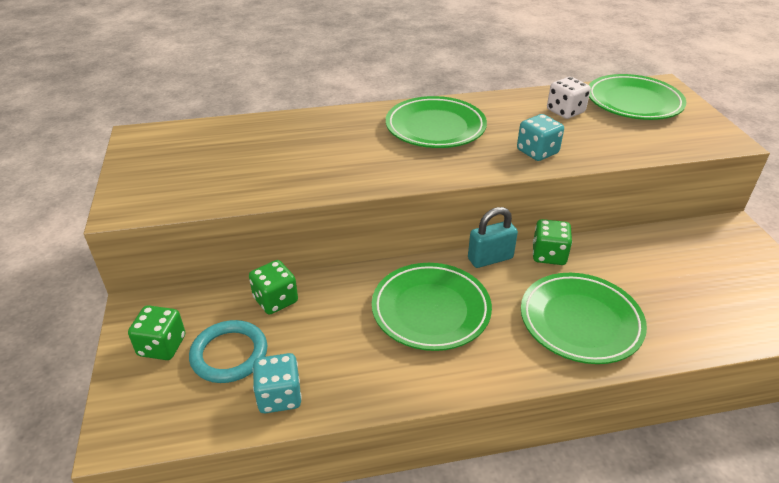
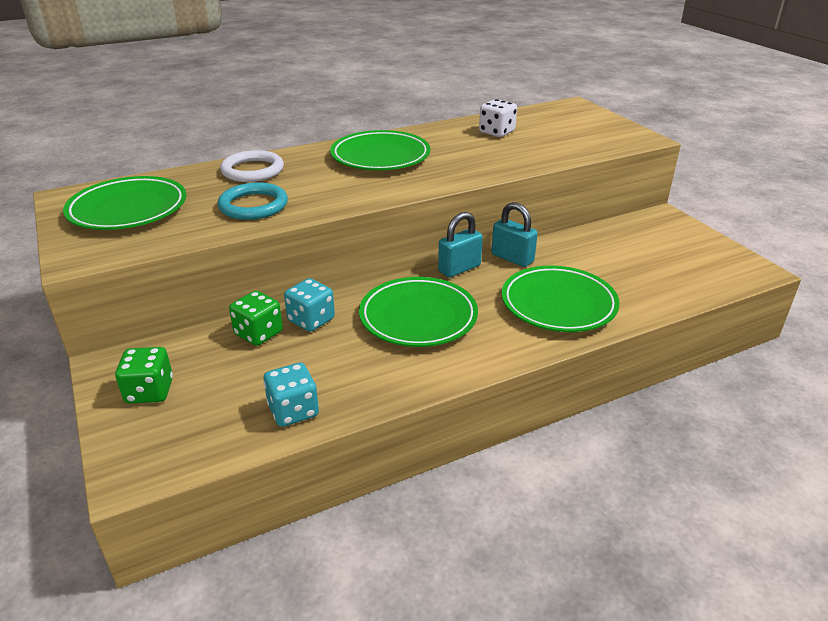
camera: 15 degrees left, 5 degrees down
turquoise ring [189,320,267,383] -> turquoise ring moved to [218,182,288,220]
turquoise dice [517,114,564,161] -> turquoise dice moved to [284,278,335,332]
green dice [533,219,572,265] -> turquoise padlock [491,202,538,267]
green plate [589,74,686,120] -> green plate moved to [63,176,187,230]
none -> white ring [220,150,284,182]

